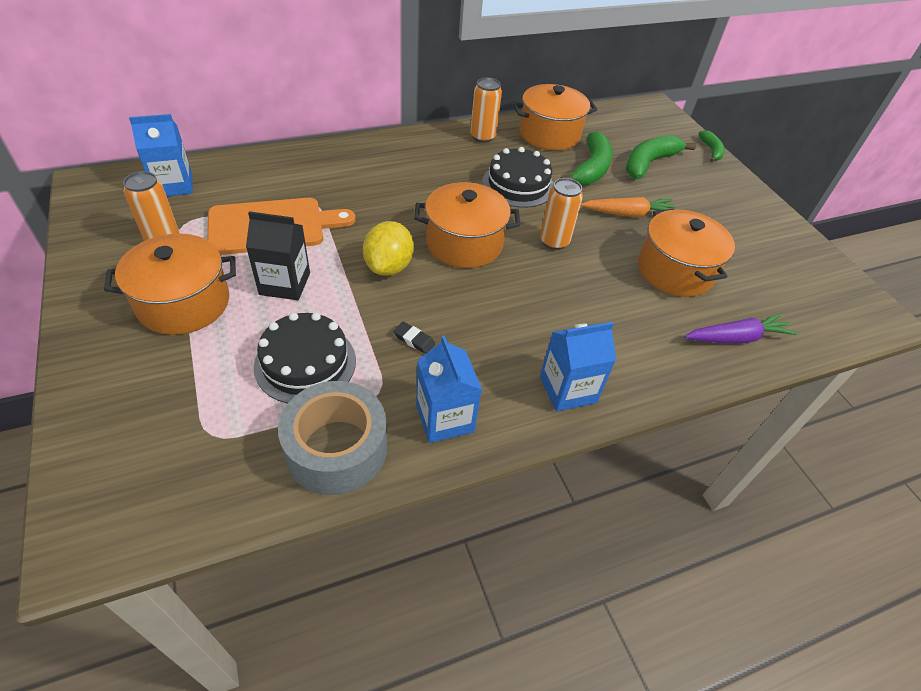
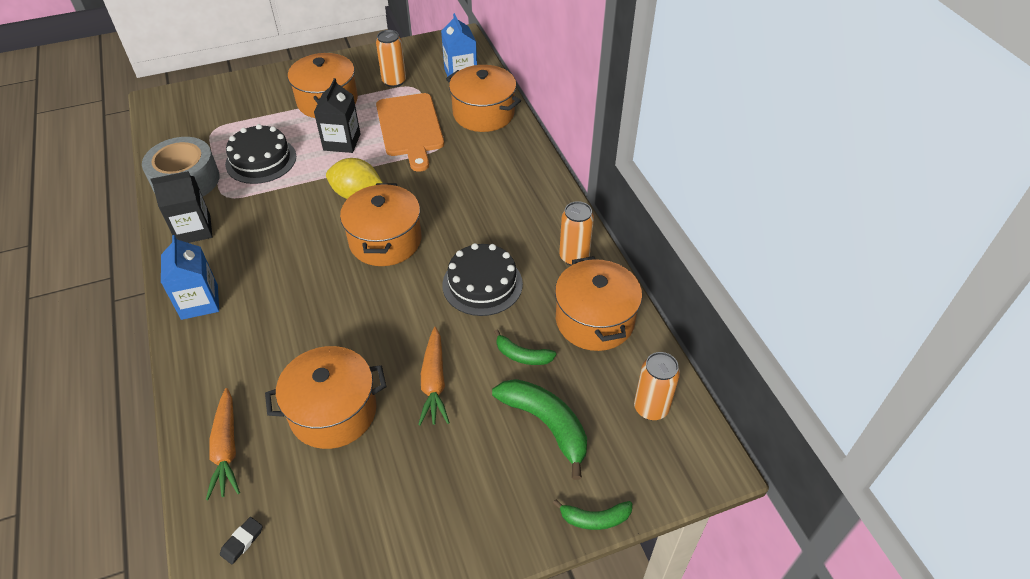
camera: 95 degrees right, 0 degrees up
black eraser [393,322,435,354] -> black eraser moved to [220,517,263,564]
blue carton [416,335,482,443] -> black carton [150,171,212,243]
orange can [540,178,583,250] -> orange can moved to [634,352,680,420]
green banana [561,132,613,185] -> green banana [494,329,556,365], size x0.57
purple carrot [684,313,798,344] -> orange carrot [206,388,240,500]
none -> orange pot [446,65,521,132]

